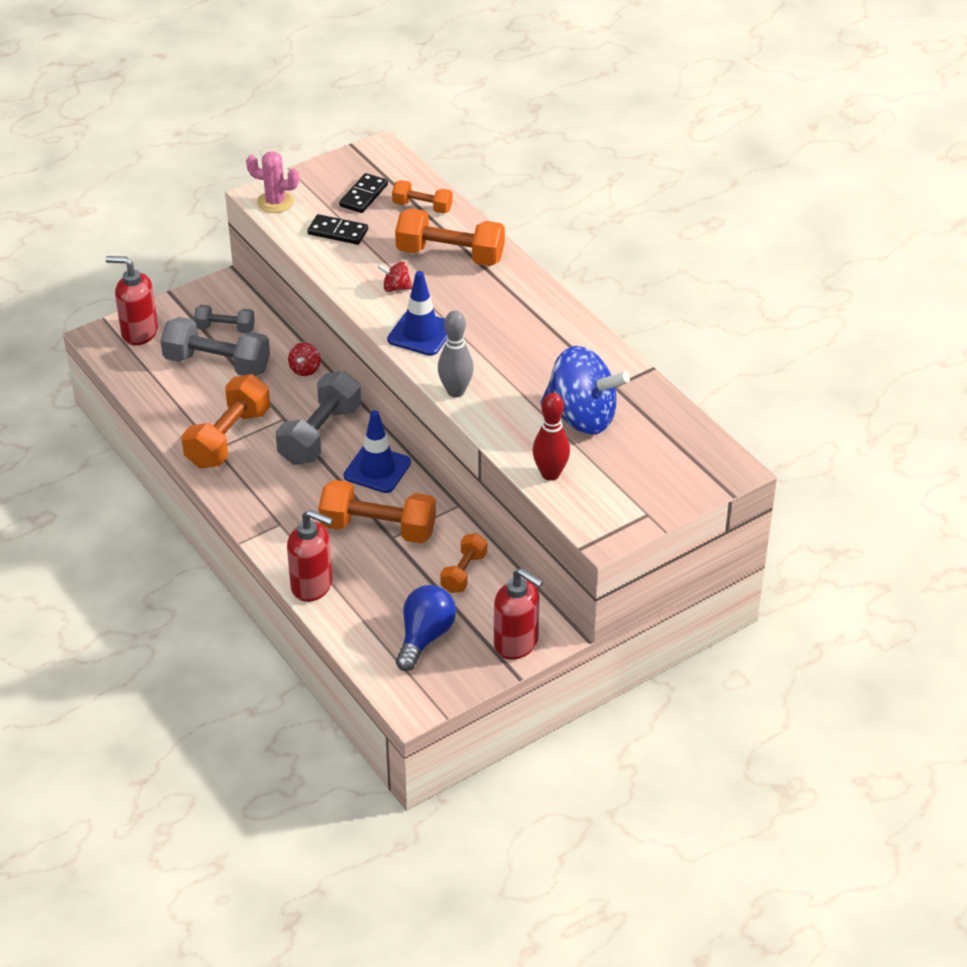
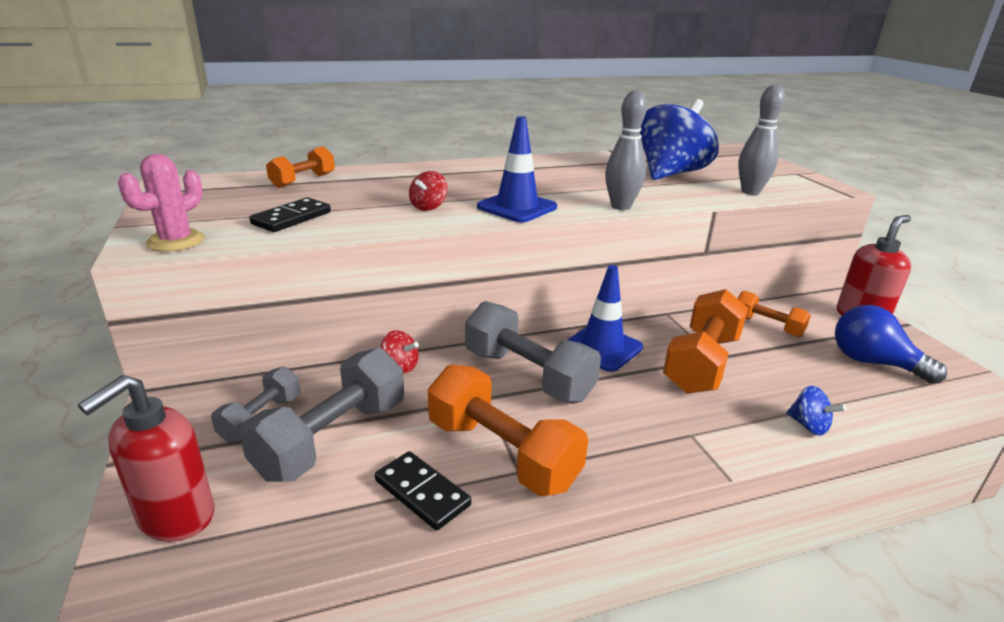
camera: 75 degrees left, 15 degrees down
red soap dispenser [287,510,333,602] -> blue spinning top [787,386,846,436]
black domino [339,173,388,213] -> black domino moved to [375,451,471,531]
orange dumbbell [395,208,505,266] -> none
red bowling pin [533,393,570,481] -> grey bowling pin [738,85,785,195]

